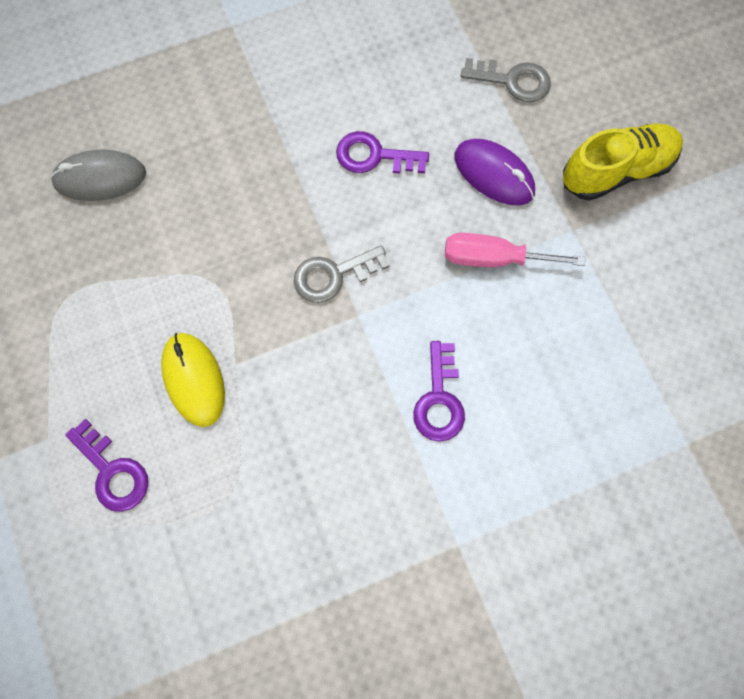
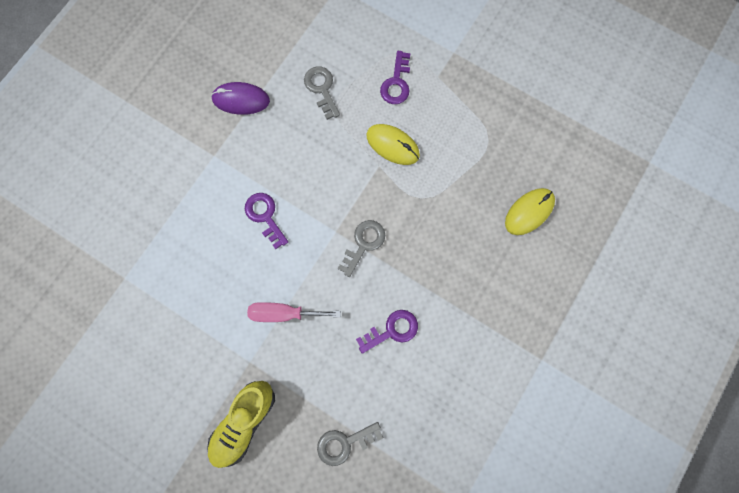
camera: 145 degrees right, 5 degrees up
grey mouse [50,149,146,201] -> yellow mouse [505,188,555,235]
purple key [65,419,148,512] -> purple key turned 90 degrees counterclockwise [380,51,410,104]
pink screwdriver [445,233,585,267] -> pink screwdriver turned 150 degrees counterclockwise [247,302,341,322]
purple mouse [455,139,535,205] -> purple mouse moved to [211,82,270,115]
none -> grey key [304,66,340,120]

